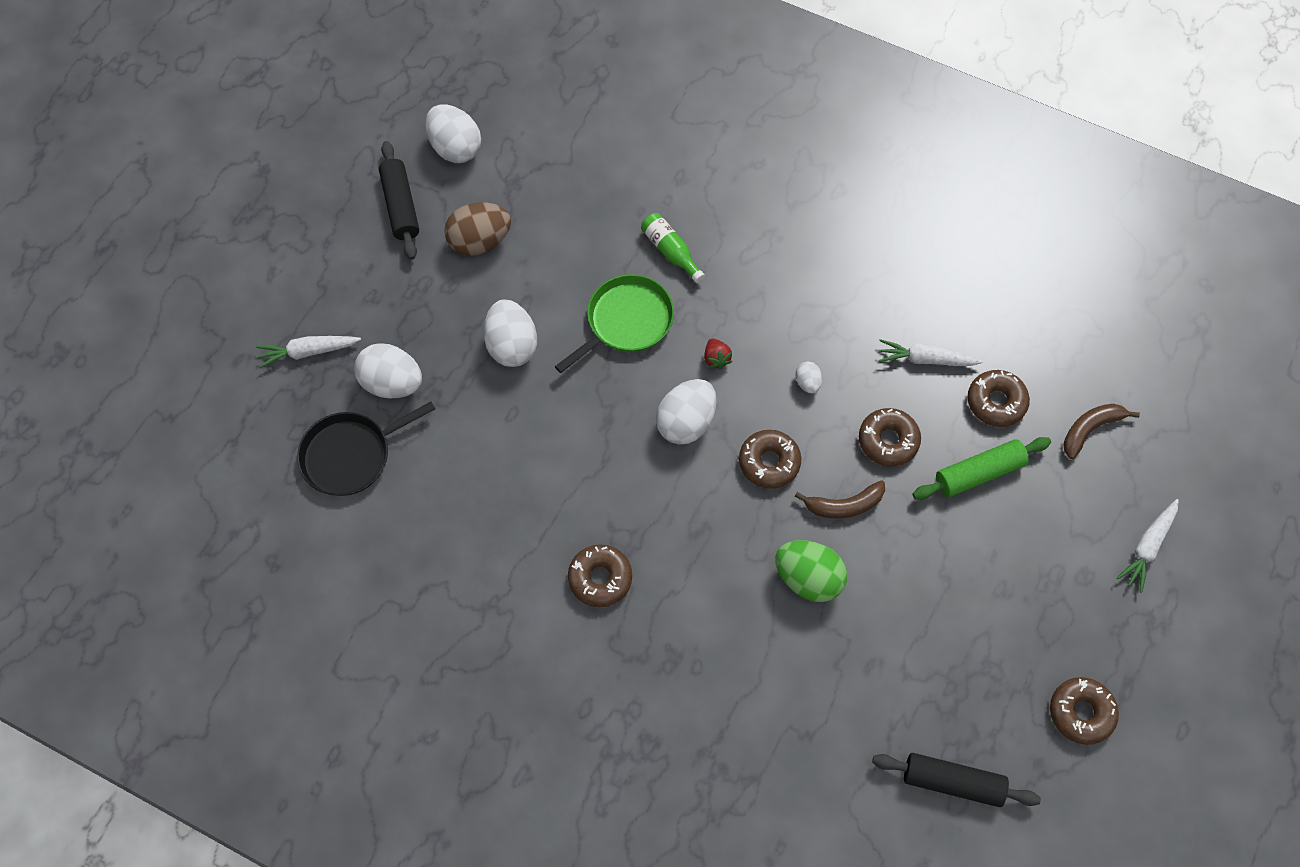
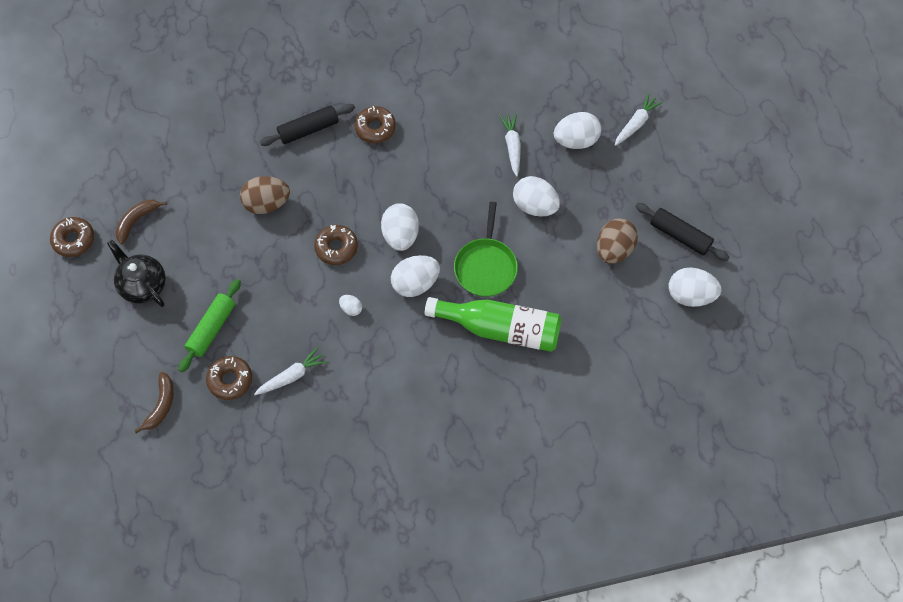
camera: 140 degrees right, 0 degrees up
black pan [297,401,435,496] -> none
green bottle [641,213,705,283] -> green bottle [424,297,562,352], size x2.06
red strawberry [704,338,732,370] -> white egg [391,255,440,297]
green egg [775,540,847,602] -> brown egg [240,176,290,214]
brown banana [794,480,885,519] -> brown banana moved to [115,200,167,244]
brown donut [859,408,921,466] -> none
black rolling pin [872,753,1041,807] -> black rolling pin moved to [260,104,355,146]
white carrot [1117,499,1179,592] -> white carrot moved to [499,114,521,176]
none -> black teapot [107,240,166,307]

